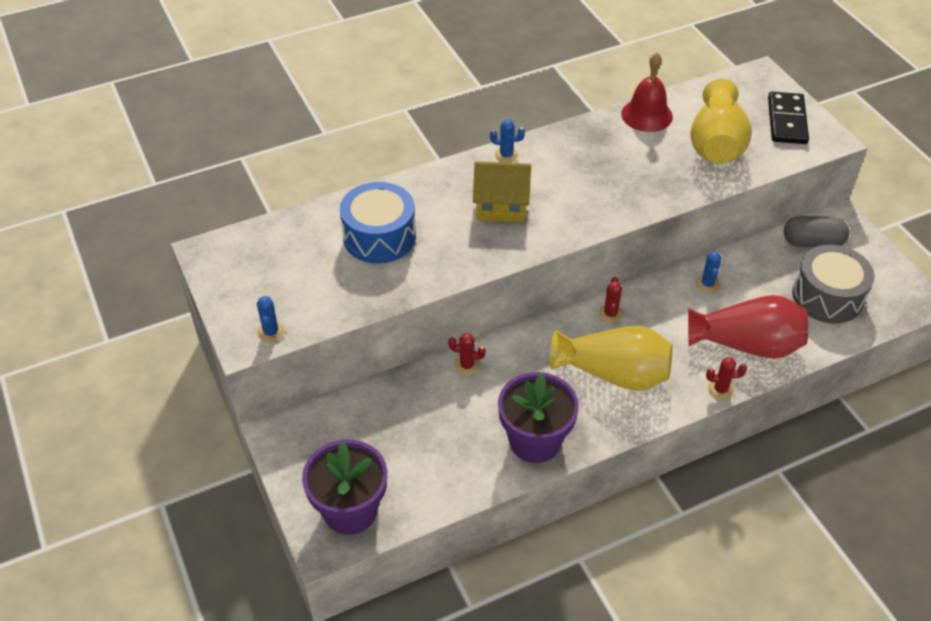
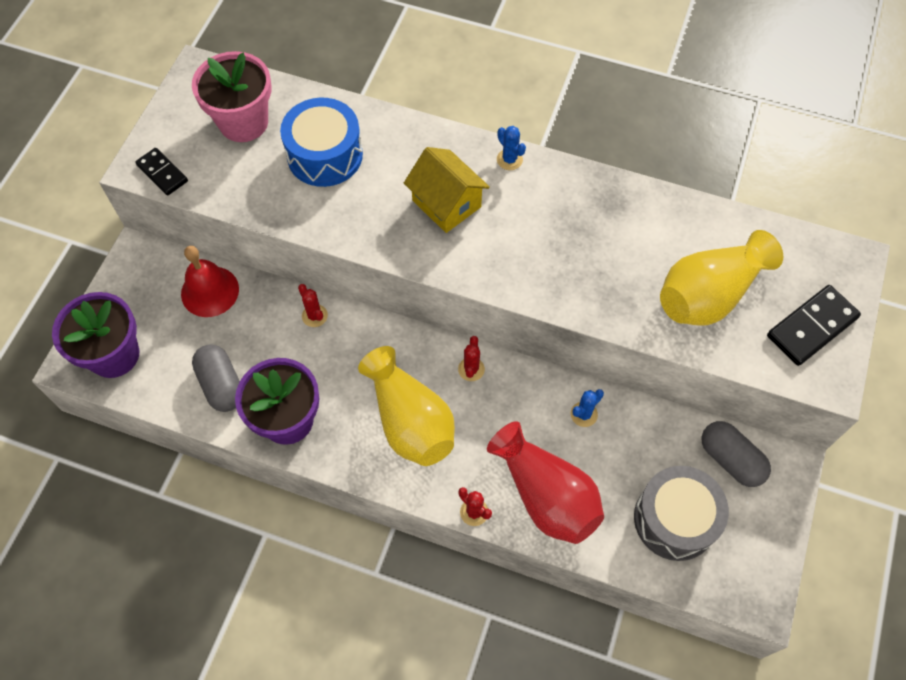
camera: 45 degrees right, 15 degrees up
blue cactus [257,296,285,343] -> black domino [135,148,188,195]
red cactus [598,277,623,323] -> red cactus turned 45 degrees counterclockwise [458,336,485,381]
red bell [621,52,673,132] -> red bell moved to [181,246,239,317]
none -> pink flower pot [192,51,271,142]
none -> grey capsule [192,344,240,412]

